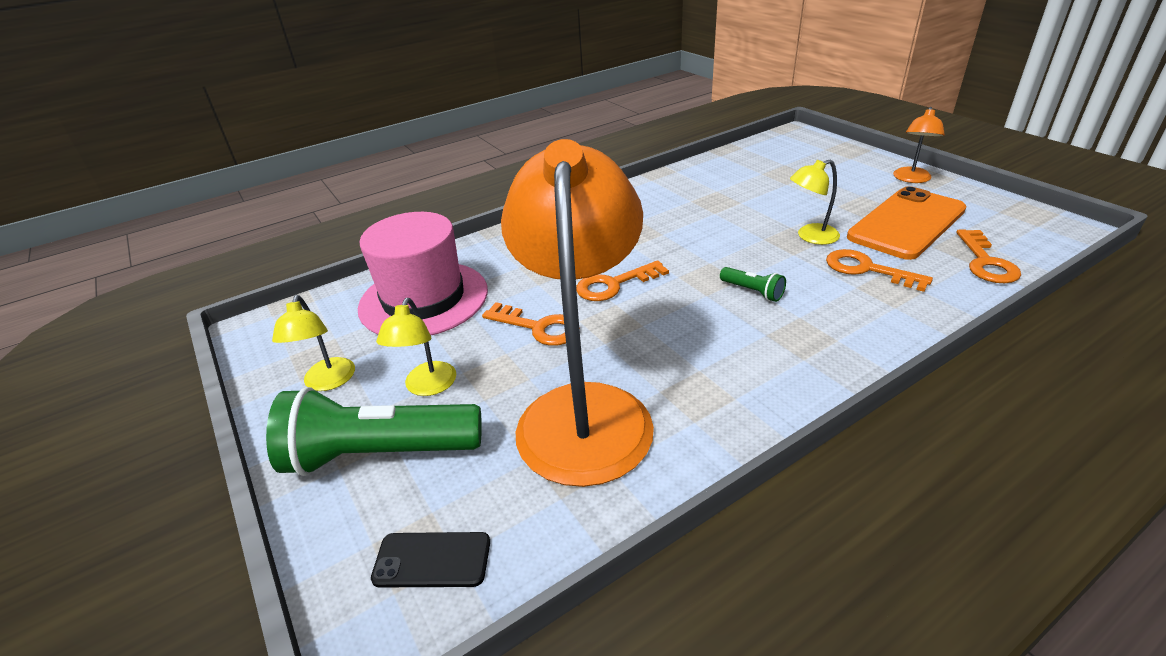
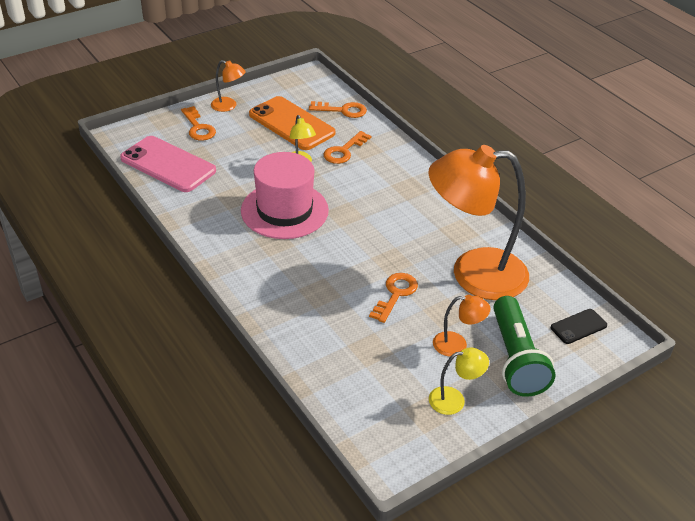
camera: 95 degrees left, 5 degrees up
pink hat [358,212,488,335] -> pink hat moved to [241,152,329,239]
black phone [371,532,490,587] -> black phone turned 60 degrees clockwise [551,309,607,344]
yellow lamp [376,298,456,396] -> orange lamp [433,295,490,357]
orange key [576,260,669,301] -> orange key moved to [181,106,216,140]
green flashlight [720,267,786,302] -> none
none -> pink phone [120,136,216,192]

